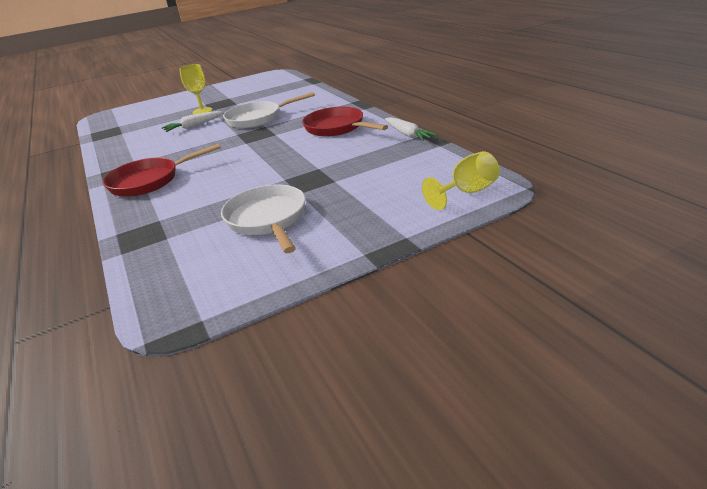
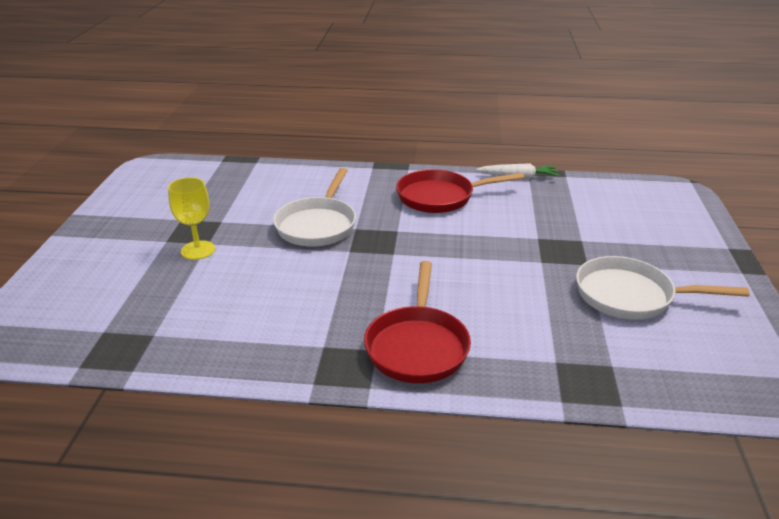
camera: 60 degrees left, 0 degrees up
white carrot [162,111,224,132] -> none
yellow goblet [422,151,500,210] -> none

